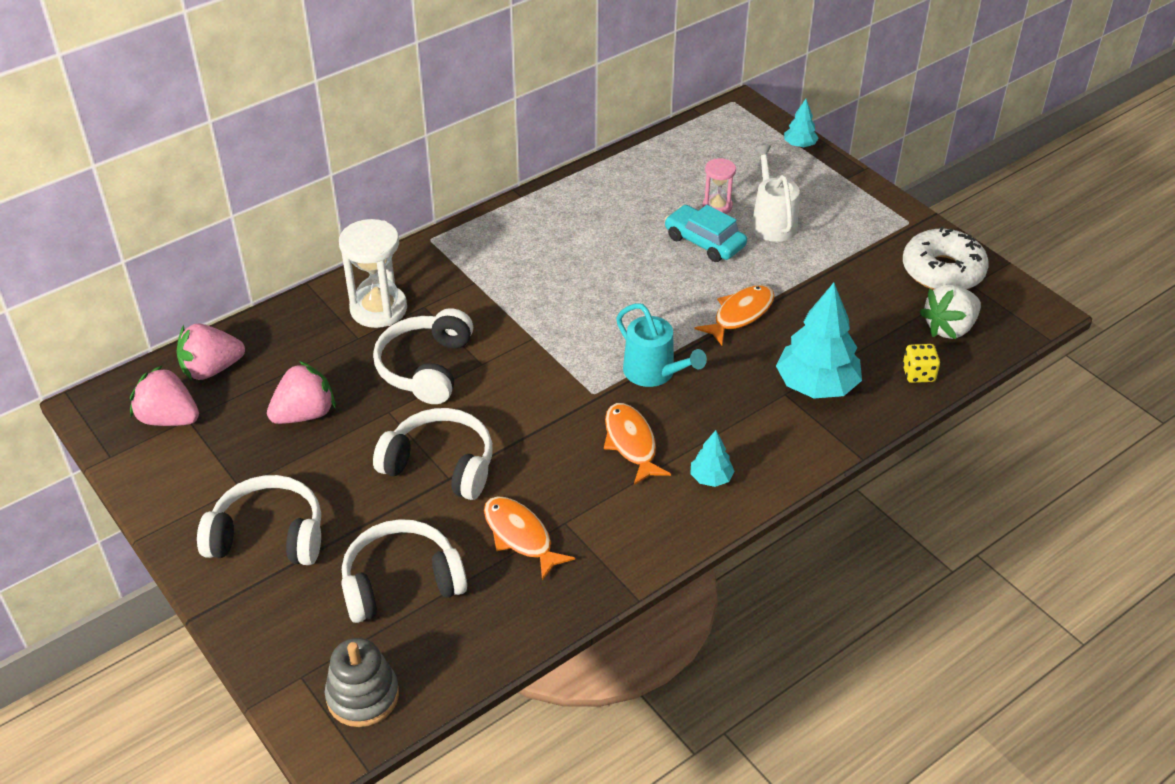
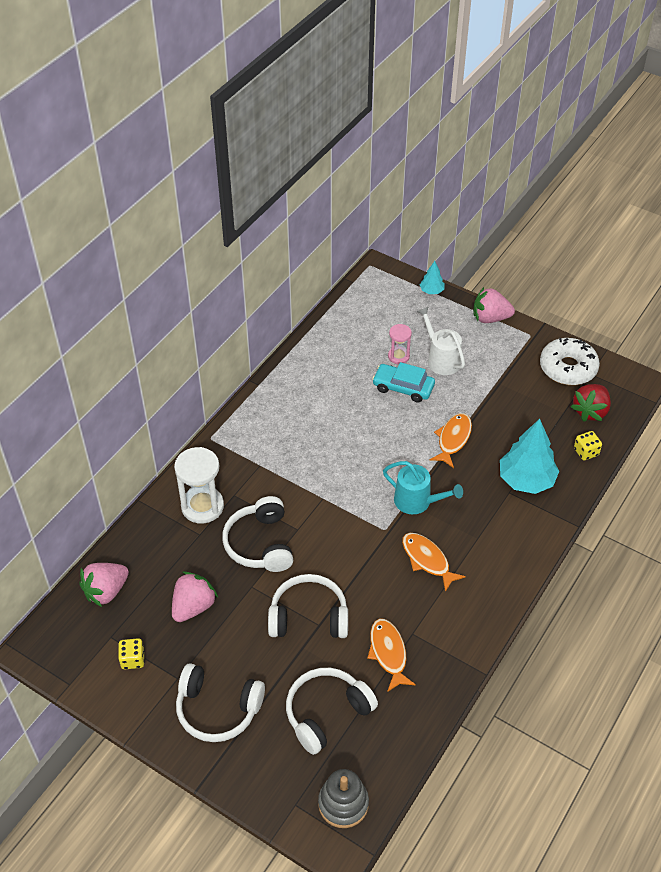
camera: 20 degrees left, 5 degrees up
pink strawberry [130,365,199,426] -> pink strawberry moved to [473,287,515,323]
white headphones [197,475,321,565] -> white headphones turned 150 degrees counterclockwise [176,663,265,742]
orange fish [484,496,575,581] -> orange fish turned 45 degrees clockwise [367,618,416,692]
turquoise tree [690,430,735,487] -> none
white strawberry [920,284,981,339] -> red strawberry [571,384,611,422]
none -> yellow dice [118,638,145,669]

